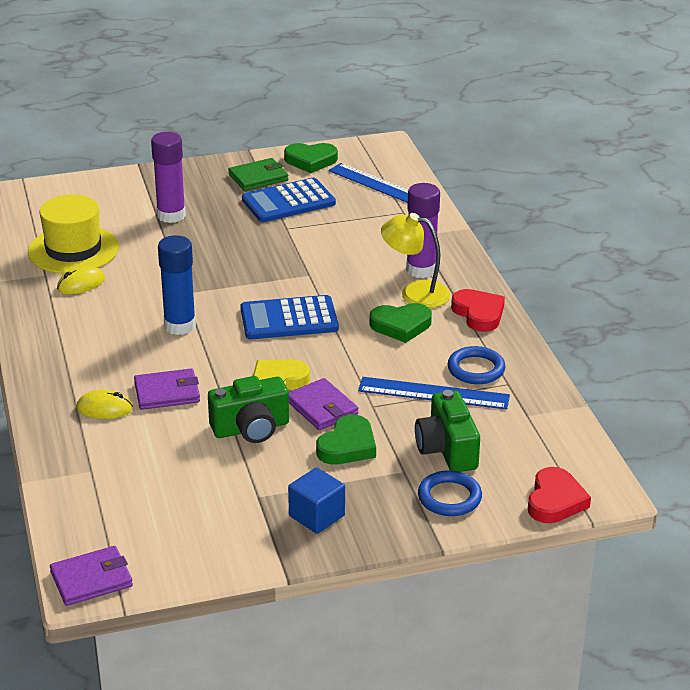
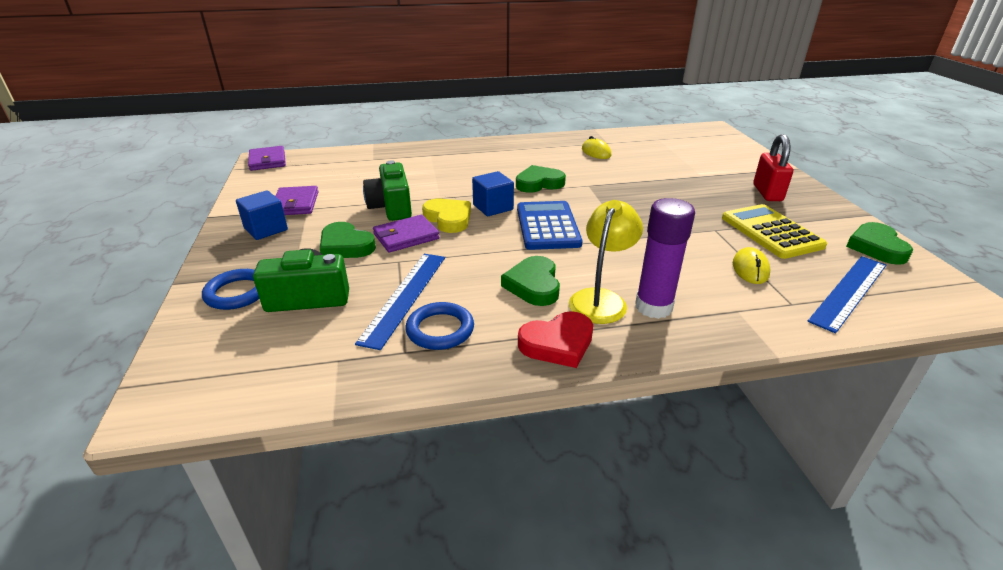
camera: 95 degrees right, 0 degrees up
yellow hat [28,194,119,274] -> none
yellow mouse [77,390,133,419] -> yellow mouse moved to [733,247,770,284]
purple wallet [134,368,200,410] -> purple wallet moved to [275,186,318,215]
purple glue stick [151,132,186,223] -> none
blue glue stick [158,235,196,335] -> green heart [516,165,566,193]
green wallet [228,158,288,191] -> none
blue calculator [242,178,336,222] -> yellow calculator [722,204,827,259]
red heart [528,467,591,523] -> none
none -> blue cube [472,171,514,216]
none -> red padlock [753,134,793,201]

